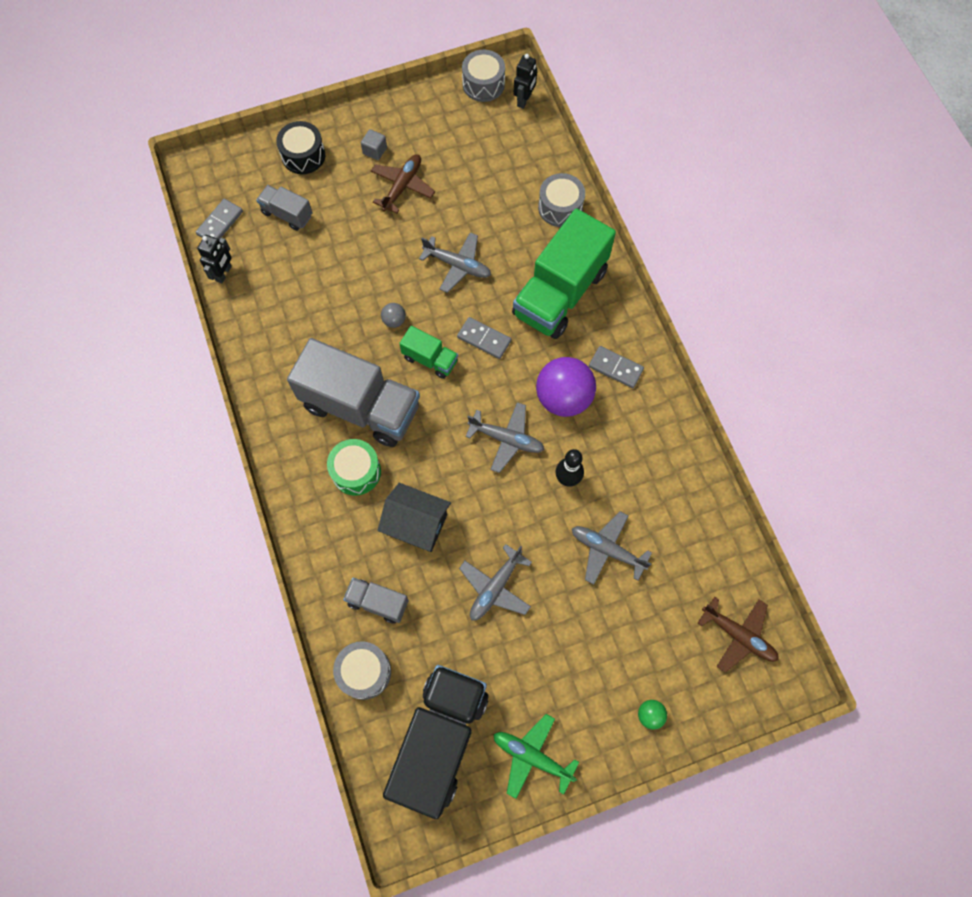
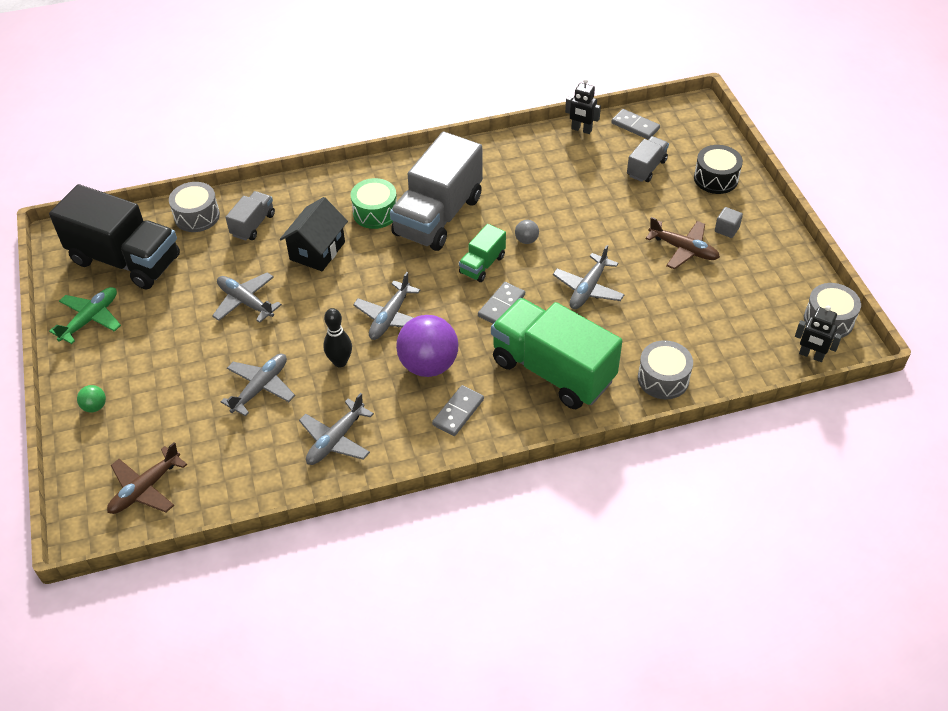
camera: 95 degrees right, 20 degrees down
none -> grey plane [299,393,374,465]

